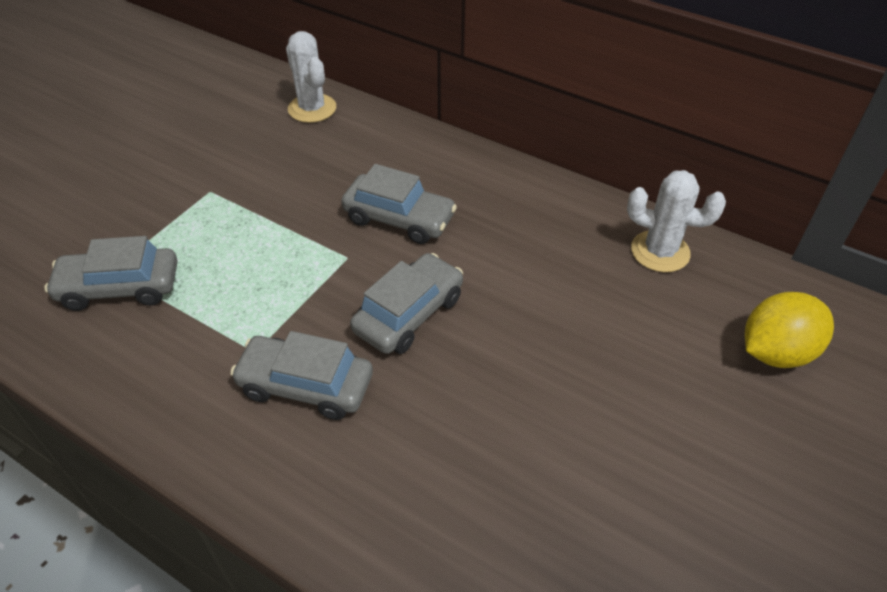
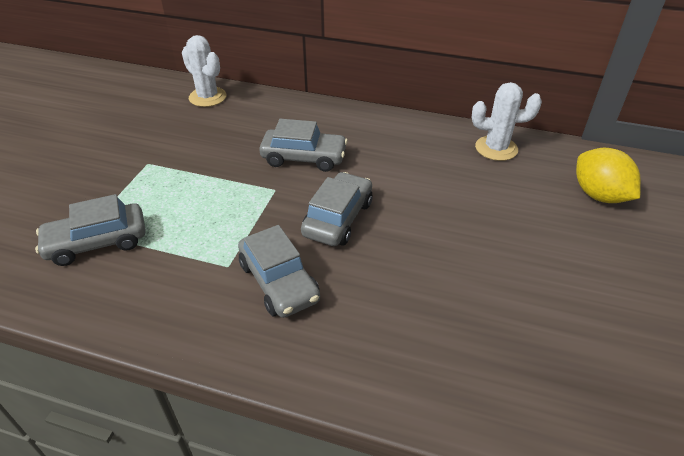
camera: 15 degrees left, 5 degrees down
grey car [230,331,373,420] -> grey car turned 120 degrees counterclockwise [238,225,320,318]
yellow lemon [745,292,834,368] -> yellow lemon turned 75 degrees counterclockwise [576,148,641,203]

